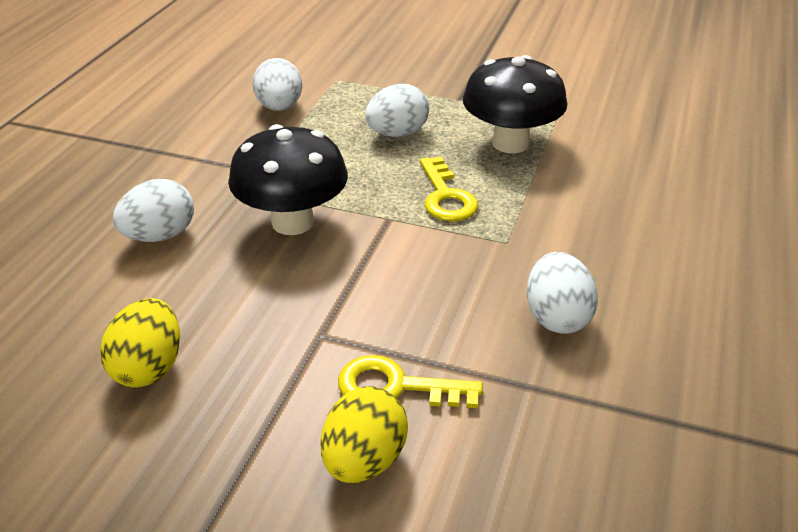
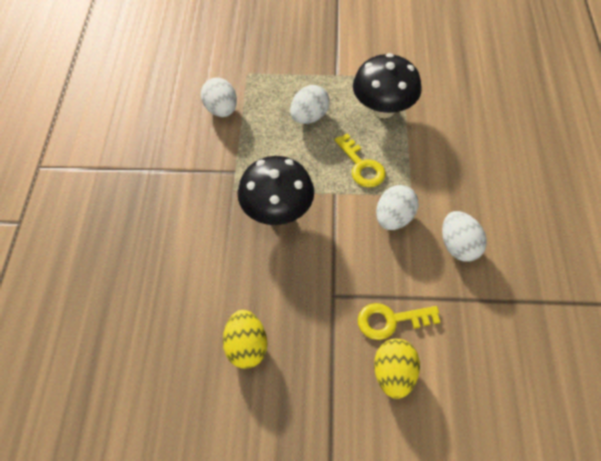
camera: 15 degrees left, 20 degrees up
white egg [113,179,194,242] -> white egg moved to [376,185,419,230]

